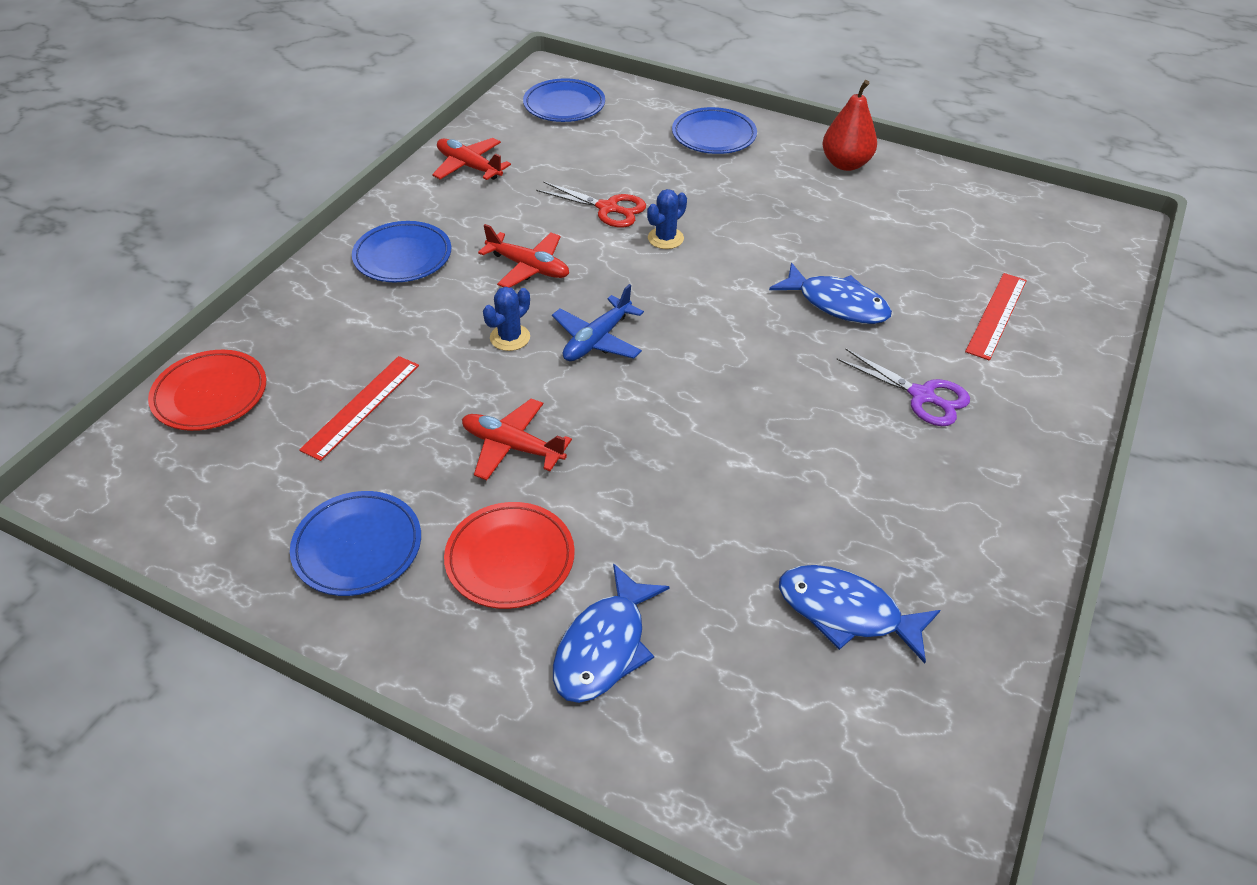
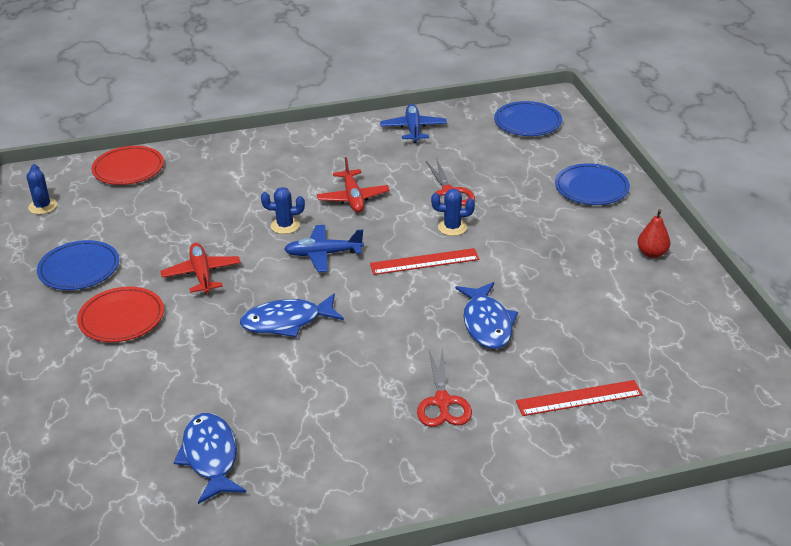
camera: 50 degrees right, 10 degrees down
red ruler [299,356,419,461] -> red ruler moved to [370,248,479,275]
blue plate [352,221,451,282] -> none
red plane [432,138,511,180] -> blue plane [380,104,447,143]
blue fish [553,563,670,703] -> blue fish moved to [240,293,344,337]
red pear [823,80,877,171] -> red pear [638,209,670,258], size x0.66
purple scissors [836,348,970,426] -> red scissors [417,346,472,427]
none -> blue cactus [27,164,57,214]

